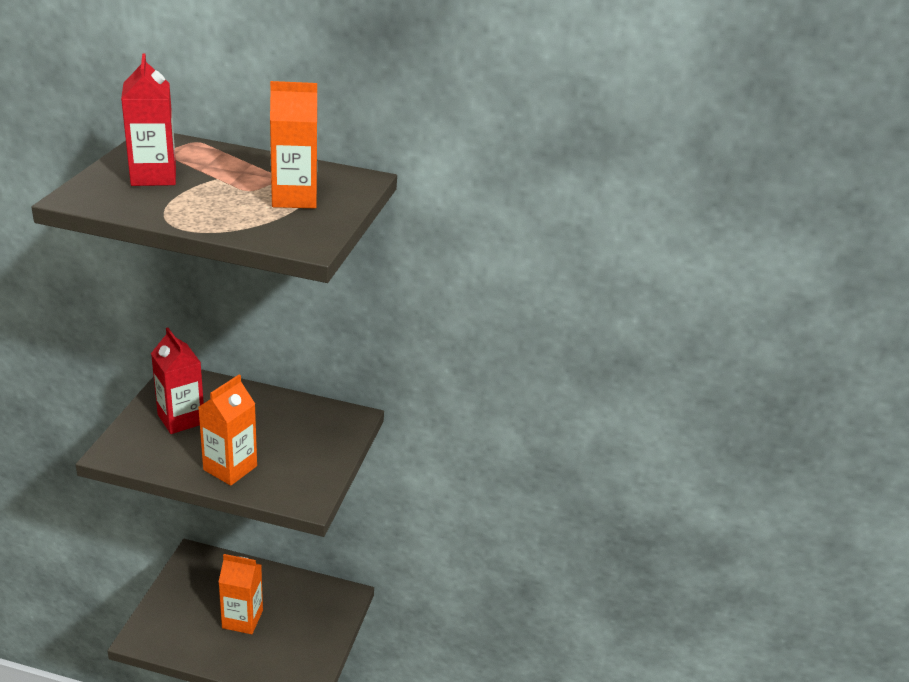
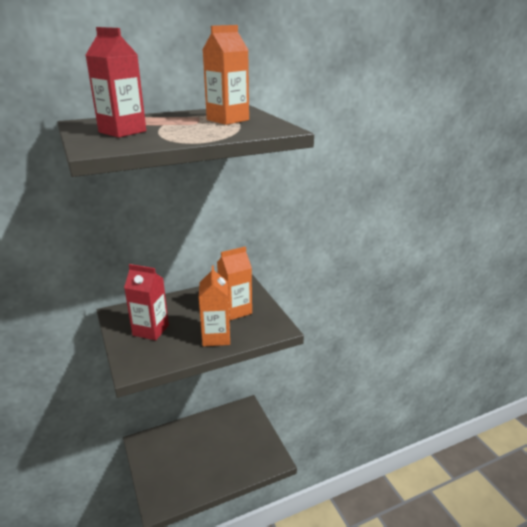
camera: 35 degrees left, 5 degrees down
orange carton [219,554,263,634] -> orange carton moved to [217,247,252,320]

